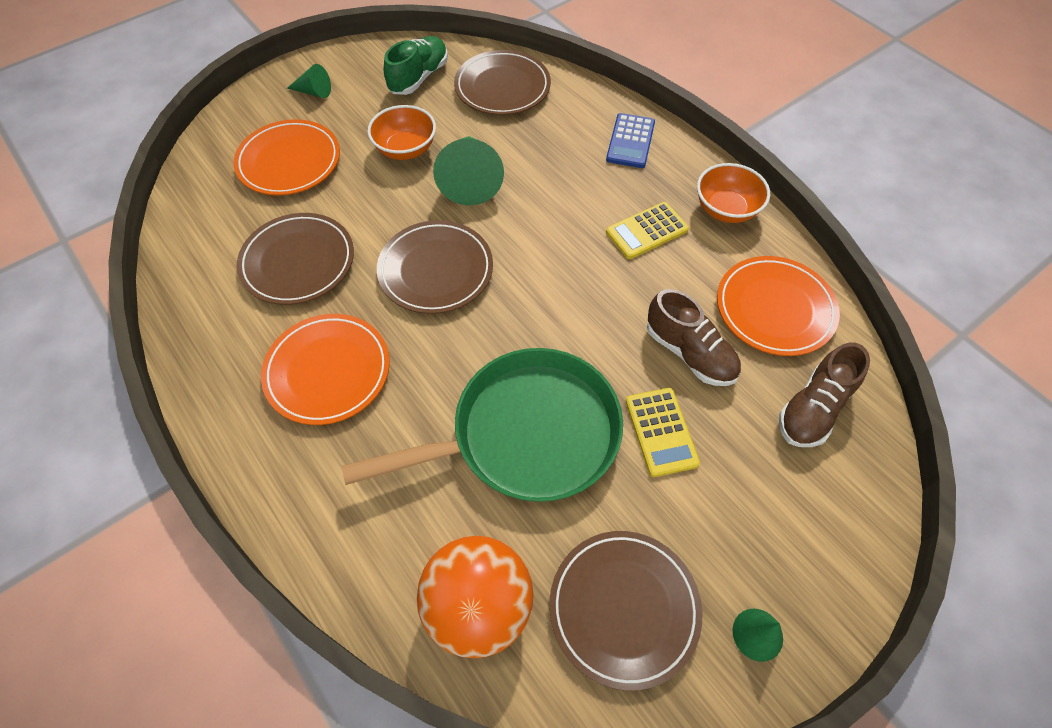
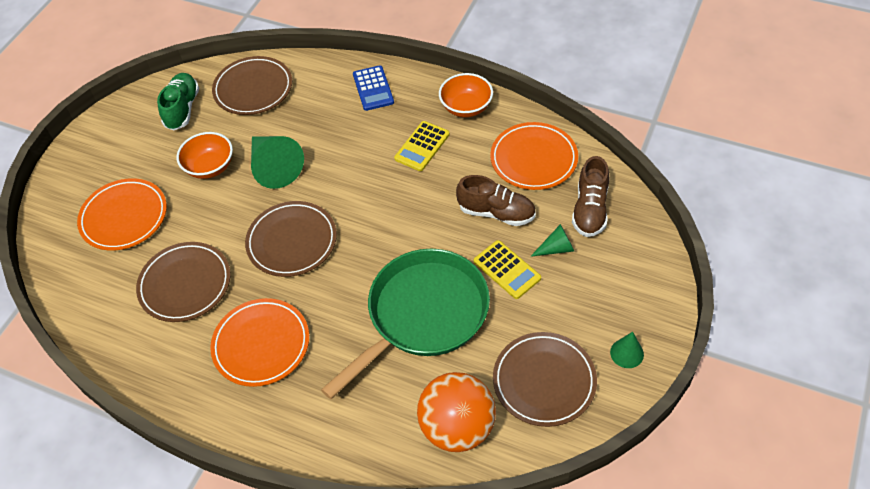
camera: 25 degrees left, 5 degrees down
green cone [287,64,331,98] -> green cone moved to [530,224,574,257]

